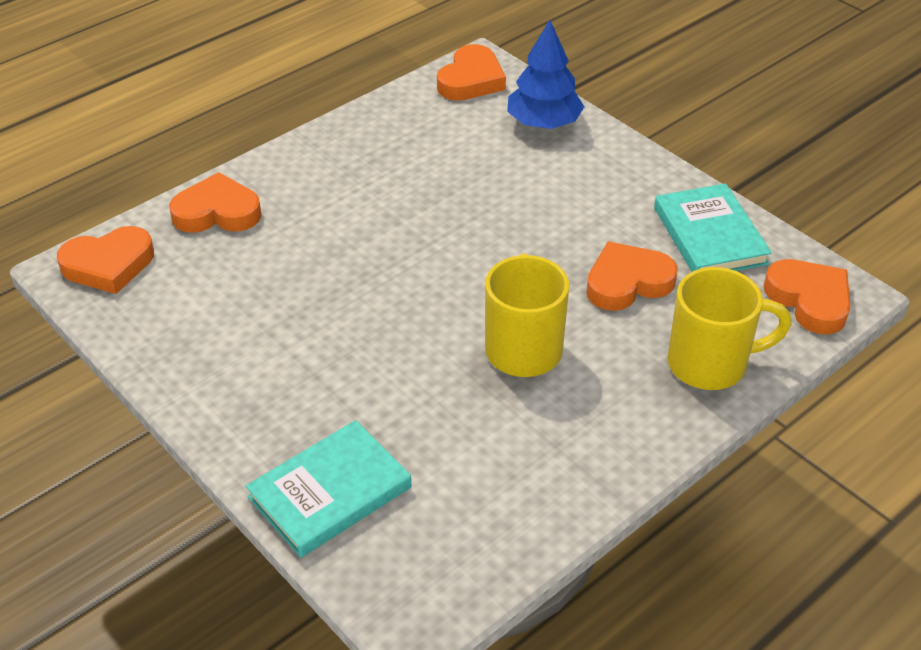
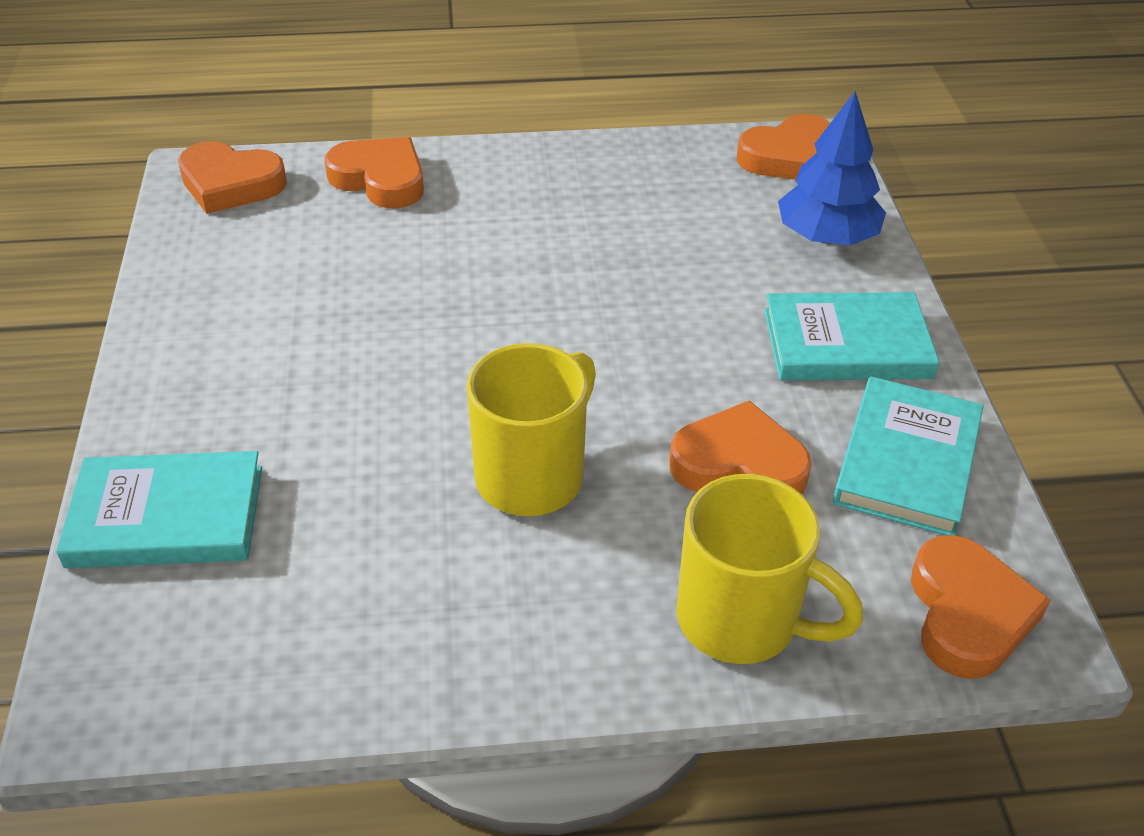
camera: 35 degrees right, 0 degrees up
none -> turquoise book [764,292,939,381]

